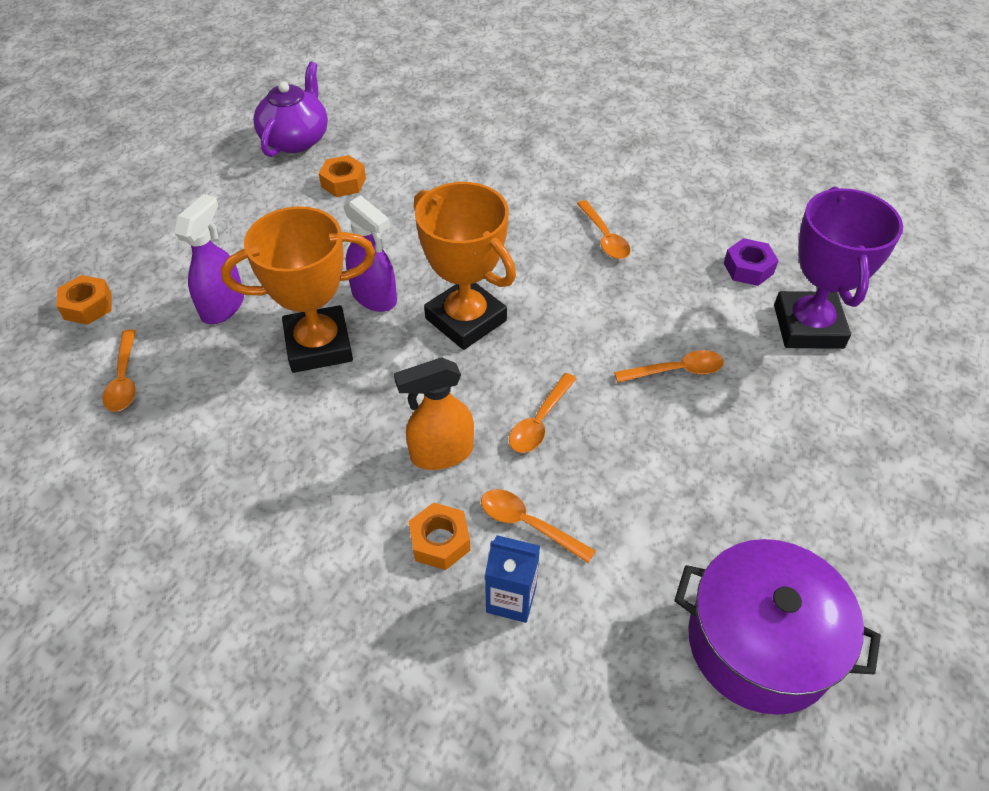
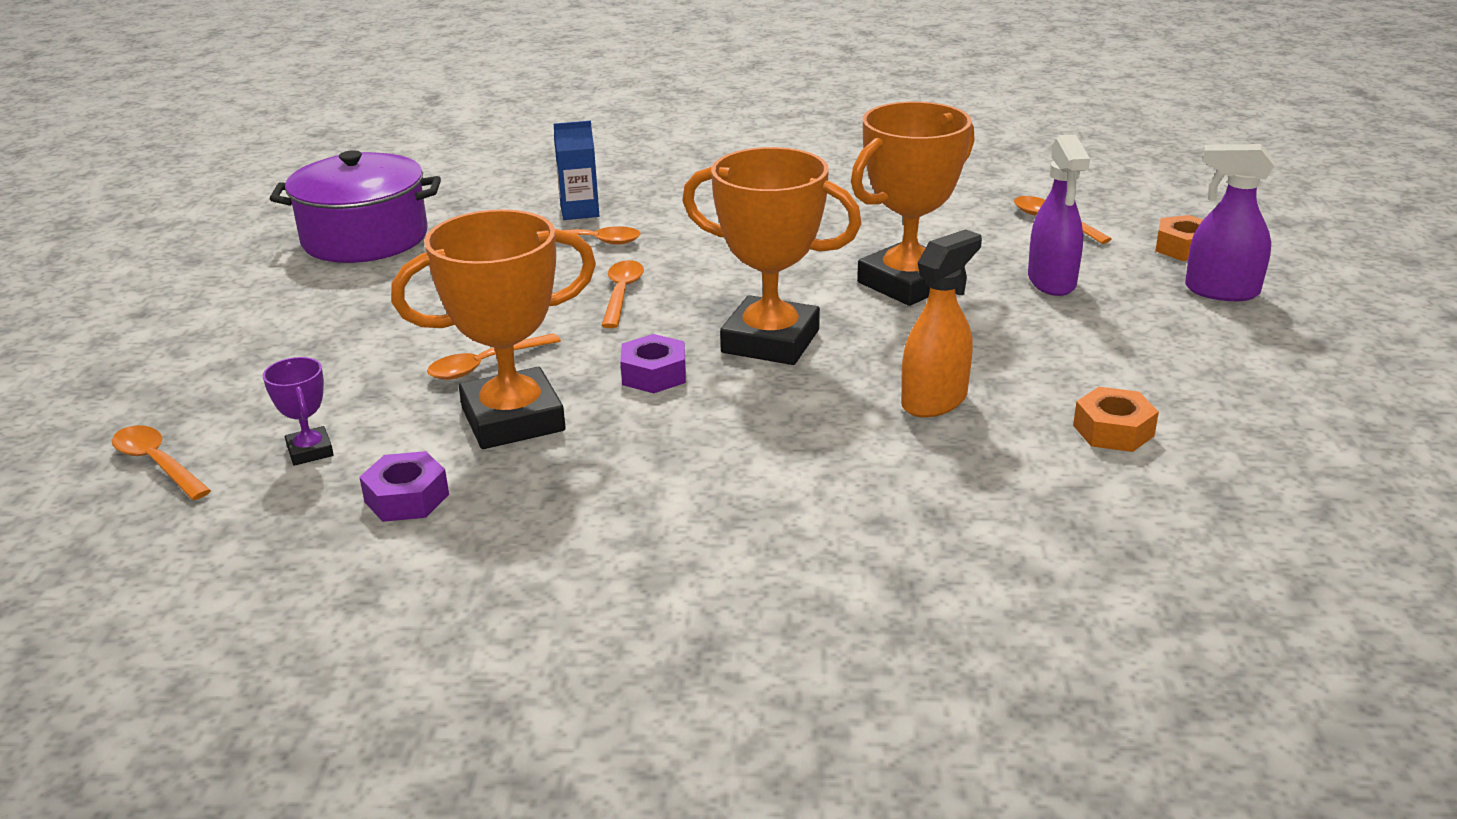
camera: 155 degrees right, 20 degrees down
purple teapot [253,62,328,157] -> none
purple spray bottle [344,195,397,312] -> purple spray bottle moved to [1185,144,1274,301]
orange spray bottle [394,357,474,470] -> orange spray bottle moved to [901,229,982,417]
orange nut [409,502,470,570] -> none
orange spoon [577,200,631,259] -> orange spoon moved to [112,425,211,500]
purple trophy [774,187,903,349] -> purple trophy [263,357,334,466], size x0.45
none -> orange trophy [391,209,596,449]
none -> purple nut [620,334,686,393]

